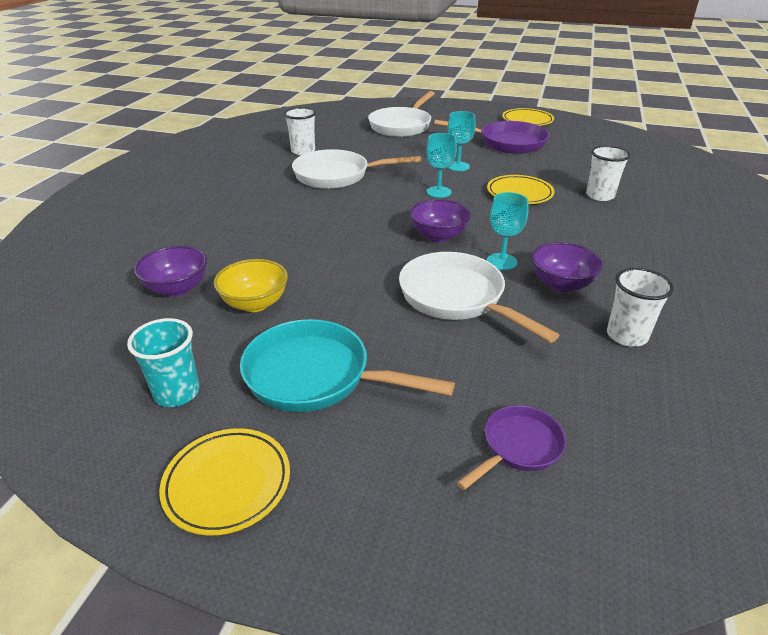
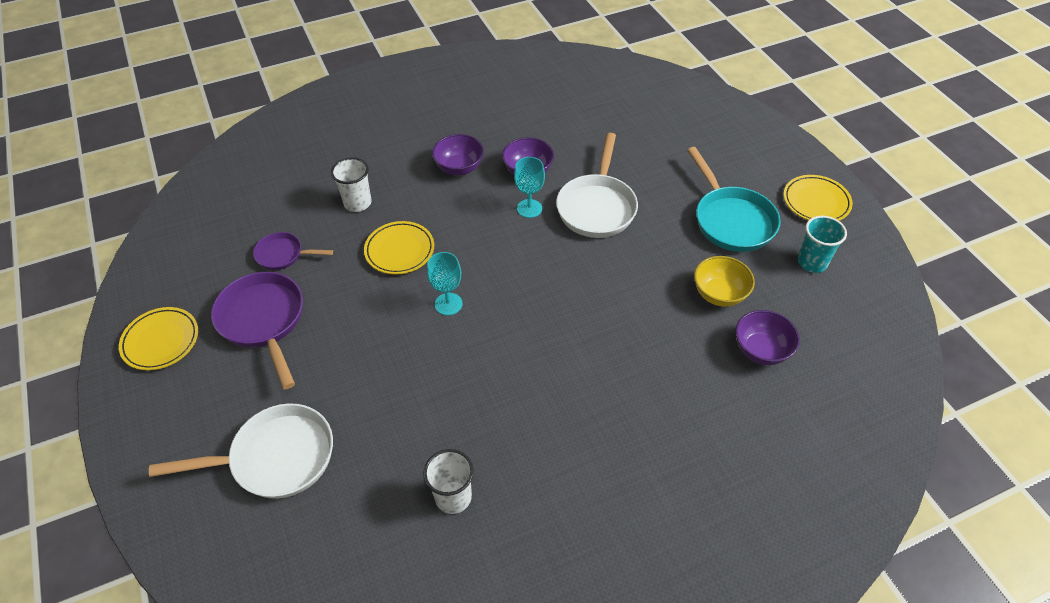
camera: 130 degrees left, 15 degrees up
white pan [292,149,421,189] -> none
purple bowl [410,199,471,242] -> purple bowl moved to [432,134,484,175]
turquoise goblet [448,111,476,171] -> none
purple pan [457,405,566,490] -> purple pan moved to [253,232,333,270]
white cup [607,268,674,347] -> none

